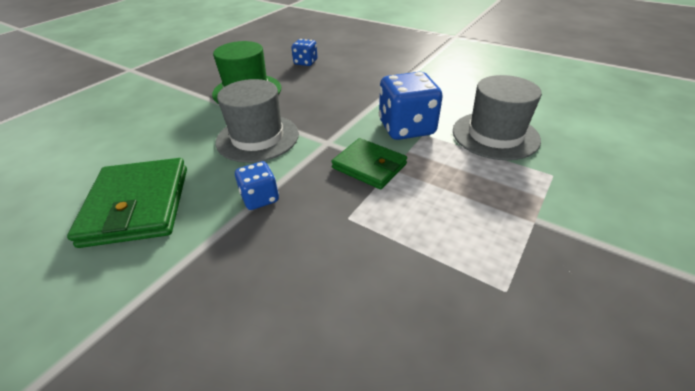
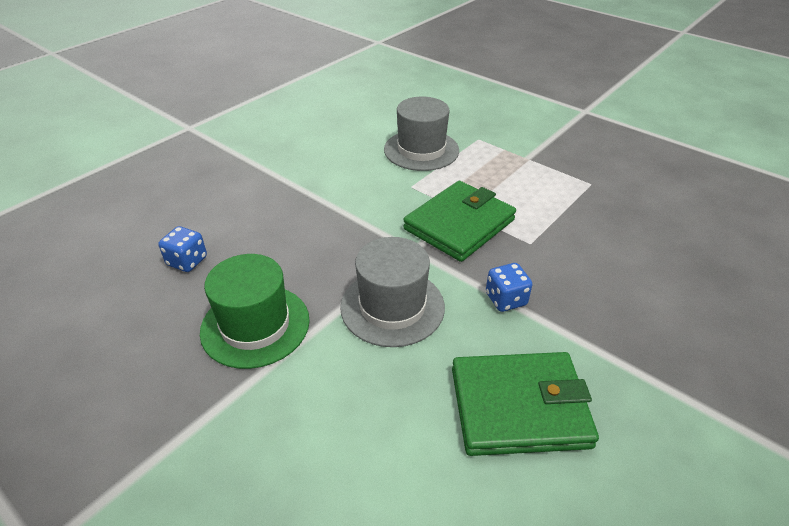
camera: 85 degrees left, 0 degrees up
green wallet [331,138,407,189] -> green wallet [403,181,516,262], size x1.55
blue dice [379,72,443,140] -> none

